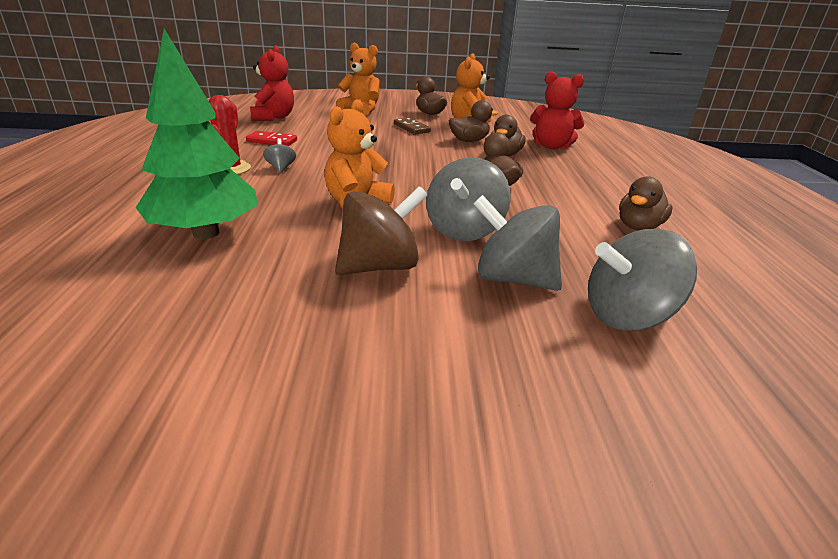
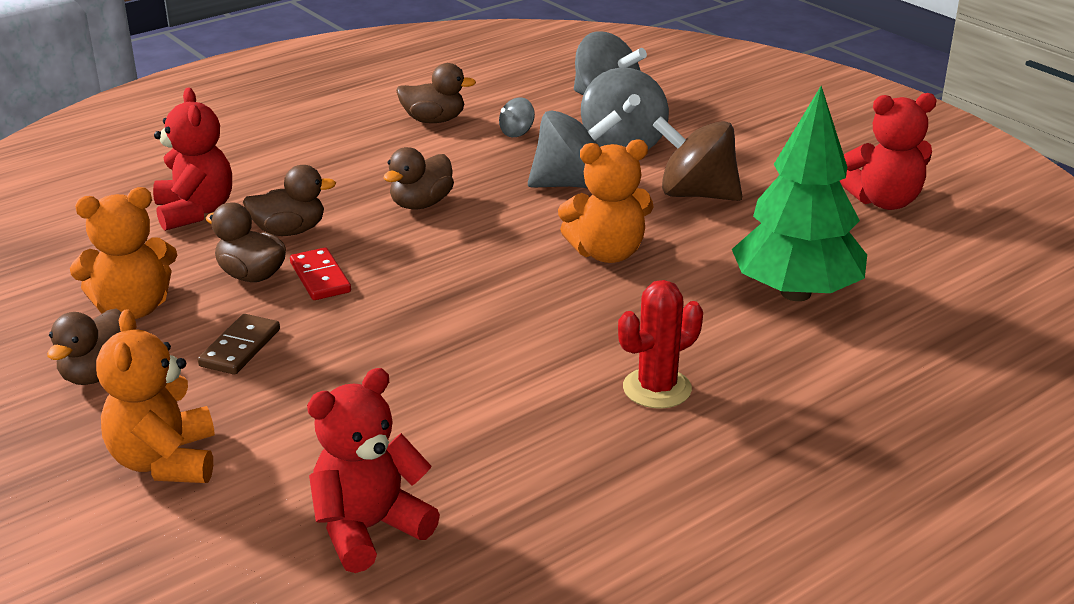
camera: 125 degrees left, 0 degrees up
red domino [246,131,297,146] -> red domino moved to [290,248,351,300]
grey spinning top [263,138,296,173] -> grey spinning top moved to [499,97,535,137]
none -> red teddy bear [840,93,937,210]

